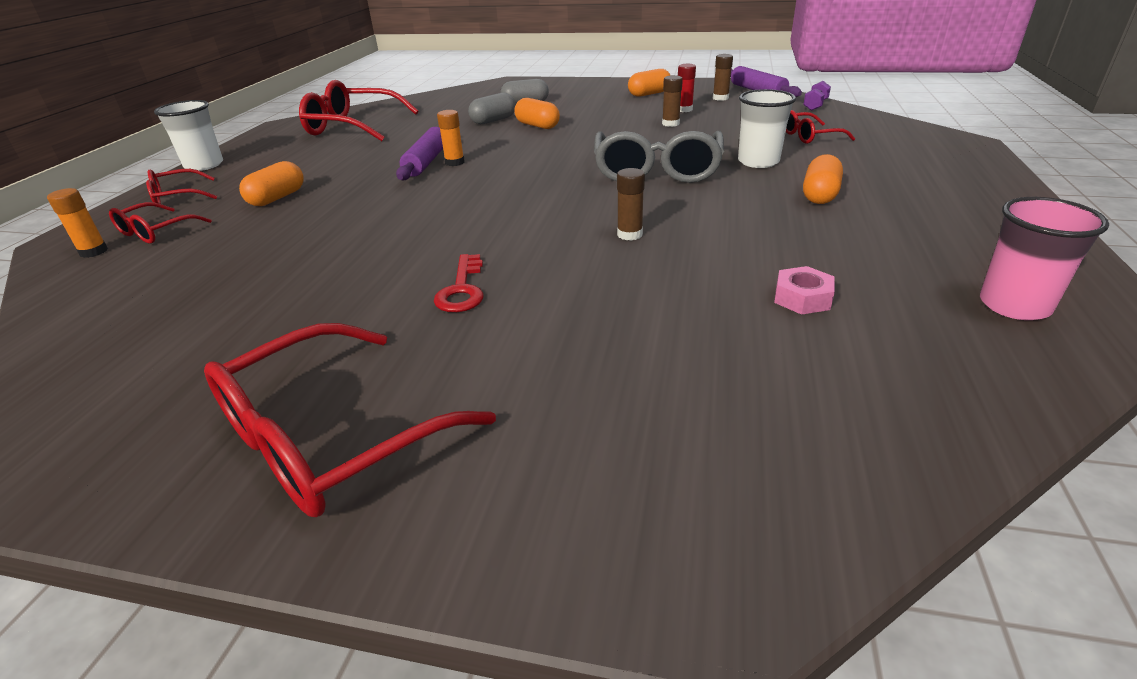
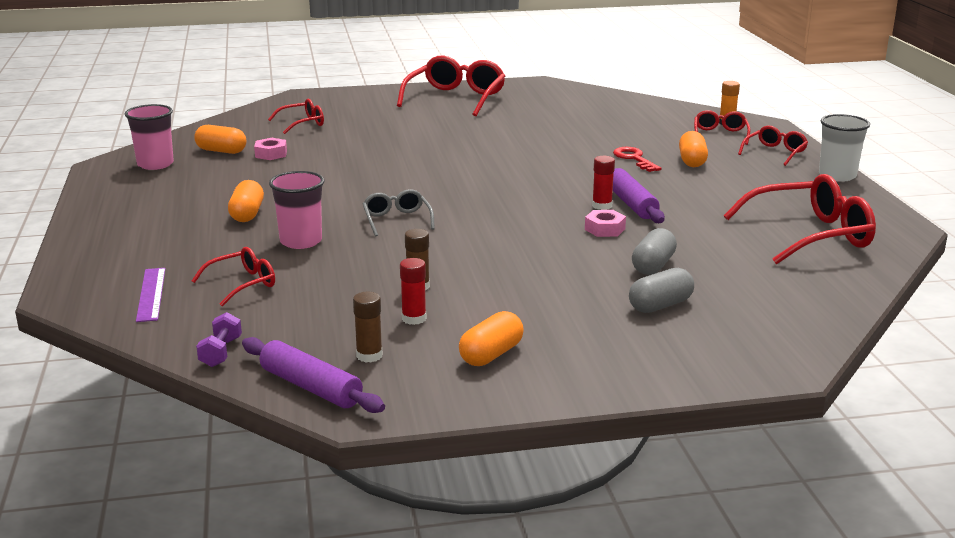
camera: 155 degrees right, 10 degrees down
red key [434,254,484,312] -> red key moved to [613,147,661,172]
orange glue stick [437,110,465,166] -> red glue stick [592,156,615,210]
orange capsule [514,98,560,129] -> orange capsule moved to [194,125,246,154]
grey glasses [594,131,724,183] -> grey glasses [363,189,435,236], size x0.53
brown glue stick [617,168,645,241] -> none
white cup [738,89,796,168] -> pink cup [269,171,324,249]
none -> purple ruler [136,268,165,322]
none -> red glasses [268,99,324,134]
none -> pink nut [585,210,626,237]

